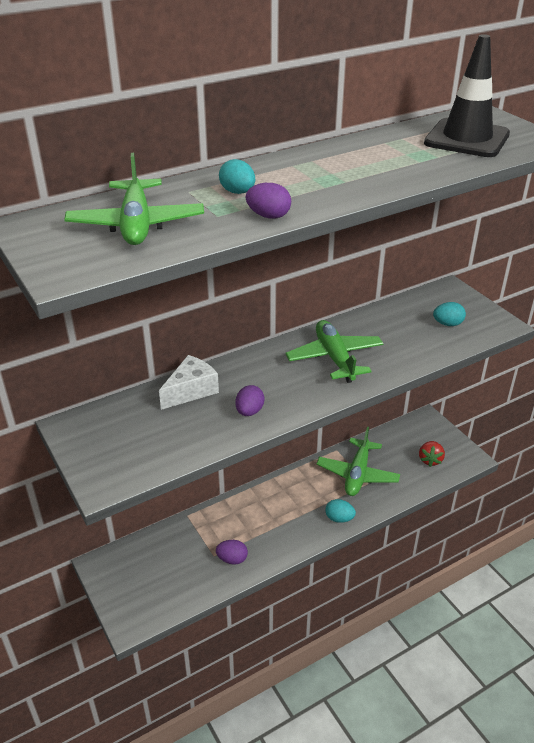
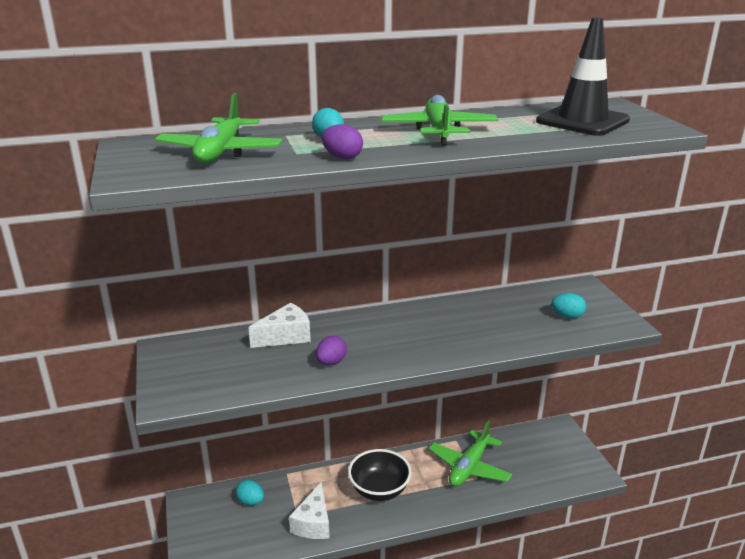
camera: 15 degrees right, 10 degrees down
purple egg [216,540,248,565] -> white cheese [289,482,330,539]
green plane [286,320,384,383] -> green plane moved to [381,95,499,146]
turquoise egg [325,499,356,523] -> turquoise egg moved to [236,480,264,505]
red strawberry [419,441,445,467] -> none
none -> black bowl [348,449,412,501]

